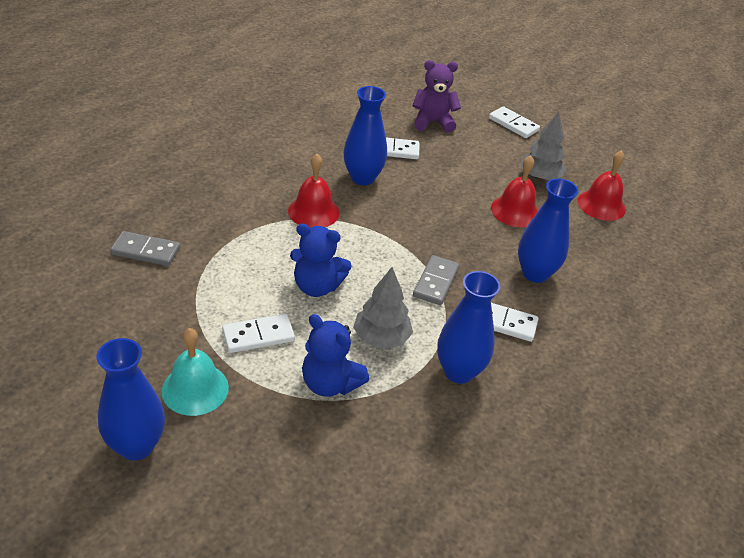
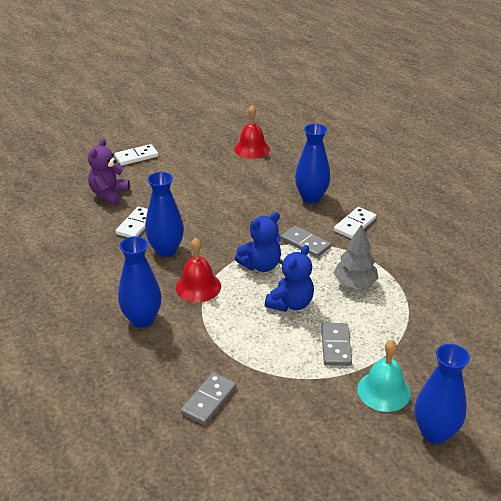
camera: 65 degrees left, 5 degrees down
white domino [222,314,295,353] -> grey domino [321,323,352,366]
blue teddy bear [302,314,369,397] -> blue teddy bear moved to [235,212,281,272]
blue vase [437,271,500,384] -> blue vase moved to [118,236,162,328]
red bell [491,155,539,227] -> none
grey tree [521,112,567,180] -> none

